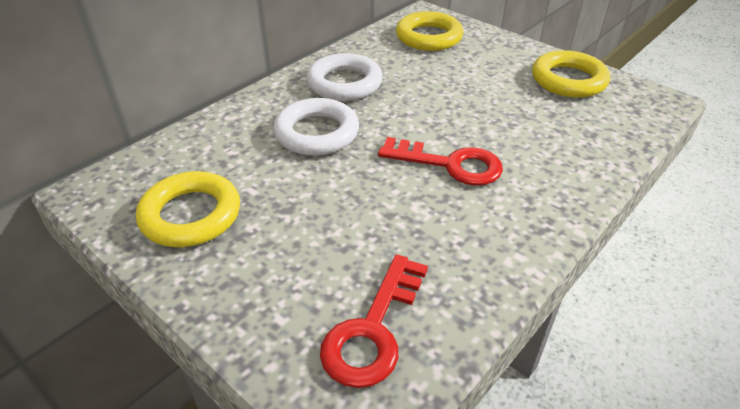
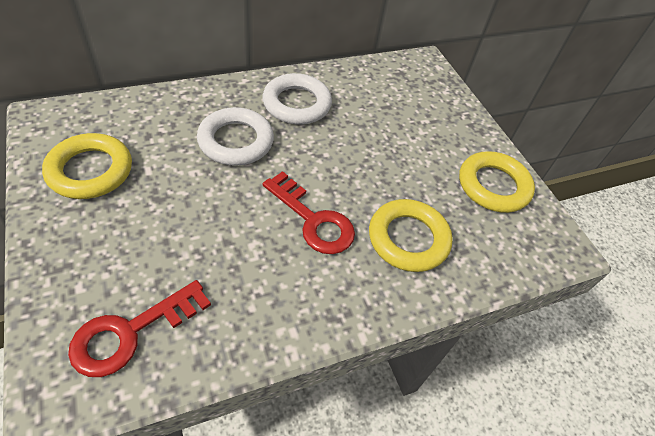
camera: 20 degrees right, 10 degrees up
yellow ring [396,11,463,51] -> yellow ring moved to [369,199,453,272]

